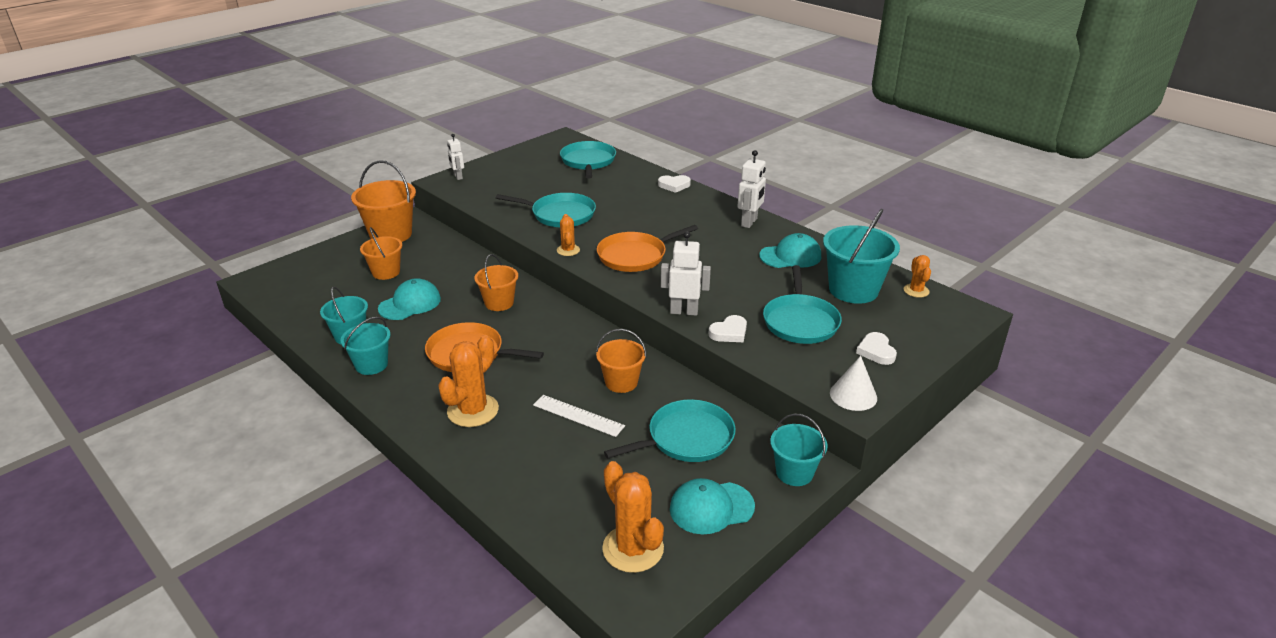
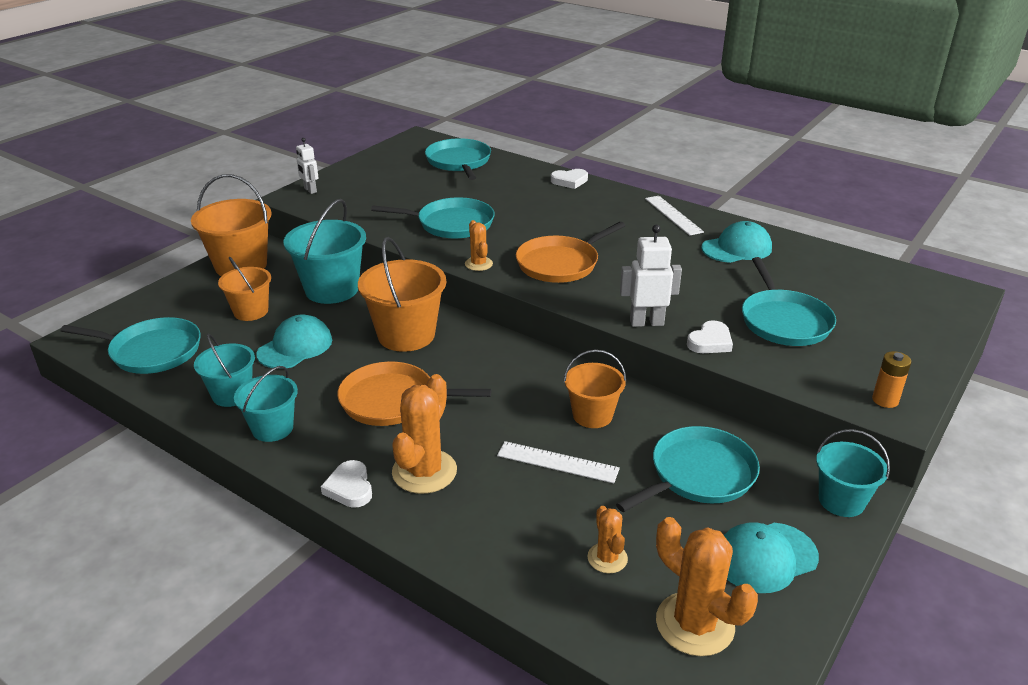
camera: 10 degrees left, 0 degrees up
orange bucket [474,254,518,311] -> orange bucket [358,237,446,352], size x1.62
white robot [738,150,766,228] -> white ruler [645,196,704,236]
turquoise bucket [823,209,900,304] -> turquoise bucket moved to [283,199,366,304]
white cone [830,356,877,411] -> orange battery [872,351,911,408]
white heart [856,332,897,365] -> white heart moved to [321,460,372,508]
orange cactus [904,255,931,298] -> orange cactus moved to [587,506,628,573]
none -> turquoise pan [60,317,201,374]

